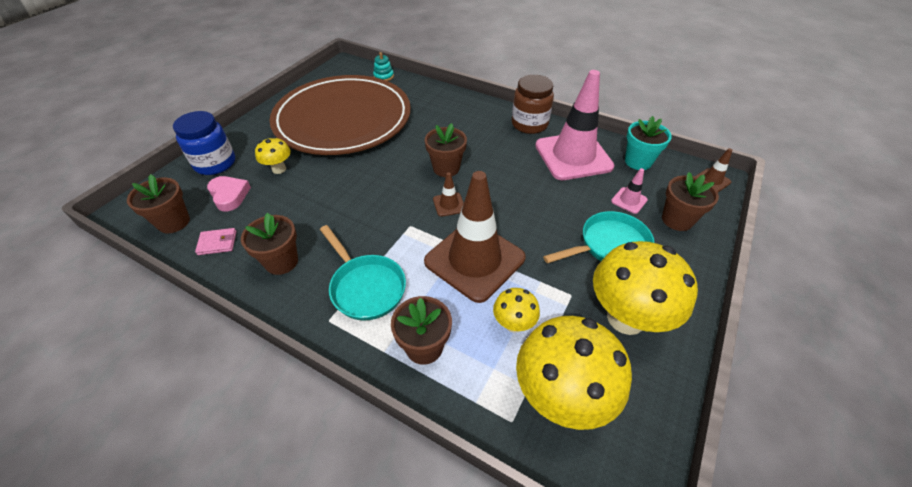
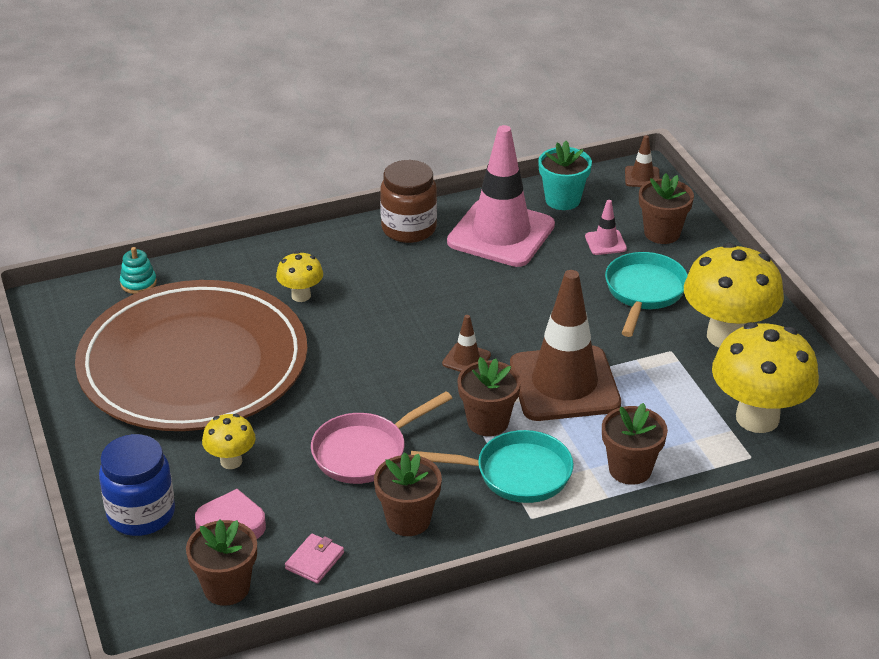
camera: 50 degrees left, 10 degrees down
brown flower pot [425,123,467,177] -> brown flower pot moved to [458,357,521,436]
yellow mushroom [493,288,540,333] -> yellow mushroom moved to [276,251,323,302]
none -> pink pan [311,391,452,484]

